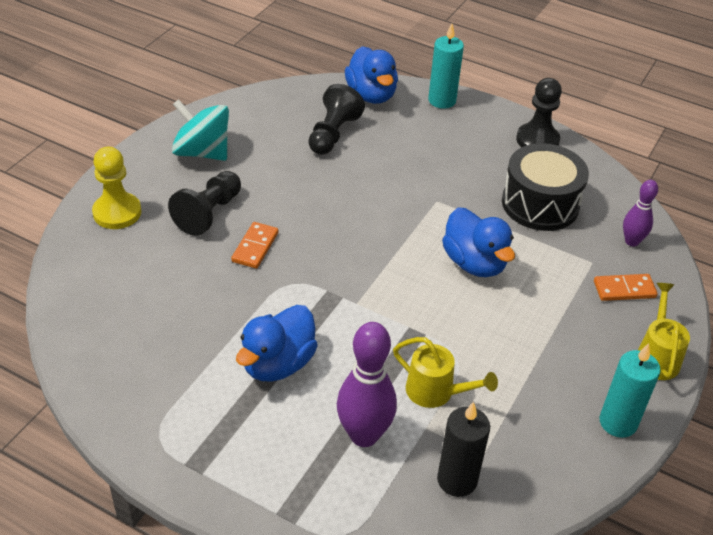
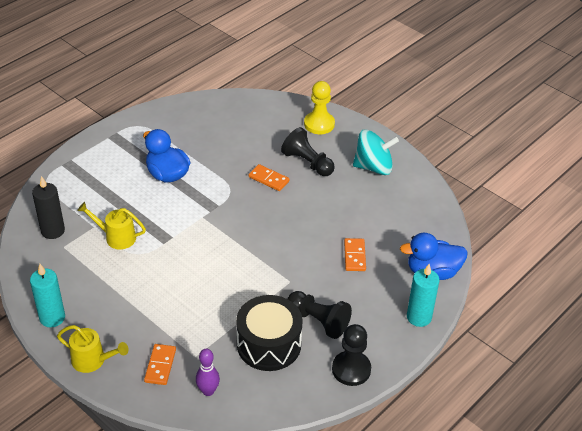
camera: 105 degrees right, 0 degrees up
turquoise spinning top [172,99,229,161] -> turquoise spinning top turned 45 degrees clockwise [353,130,399,175]
black pawn [308,84,365,155] -> black pawn moved to [287,291,352,339]
purple bowling pin [337,322,397,447] -> none
yellow watering can [393,337,498,408] -> yellow watering can turned 60 degrees clockwise [77,202,146,250]
blue duck [442,207,515,277] -> none
none -> orange domino [344,238,366,271]

